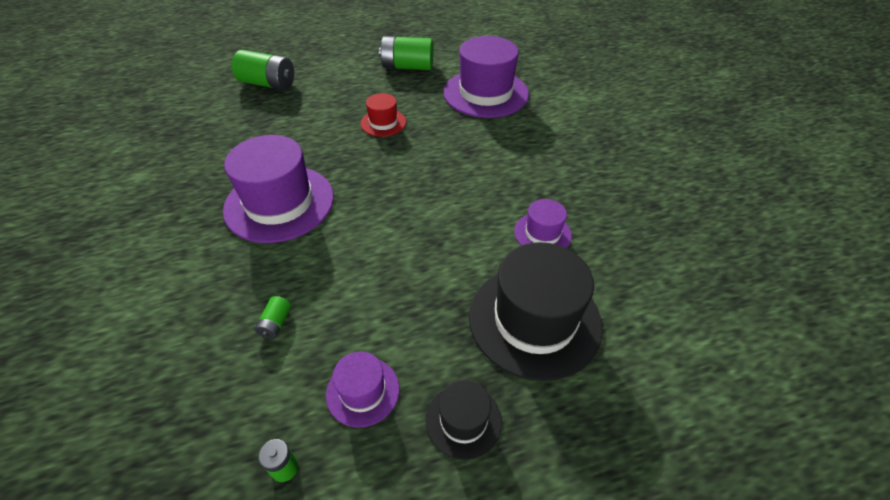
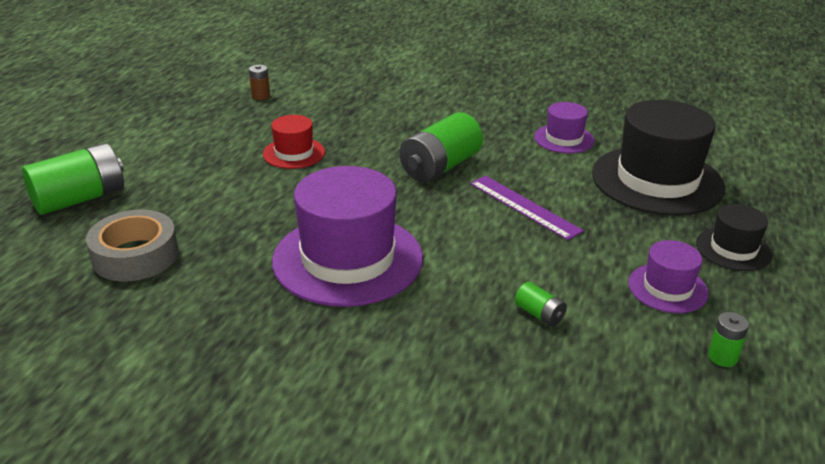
camera: 55 degrees left, 15 degrees down
green battery [379,36,434,70] -> green battery moved to [400,112,483,182]
purple hat [443,36,529,118] -> none
none -> grey tape [86,210,178,281]
none -> brown battery [249,65,270,100]
none -> purple ruler [470,176,584,240]

